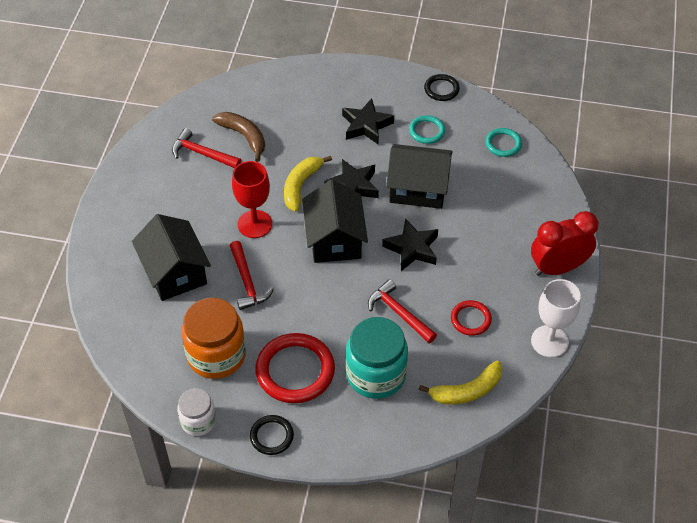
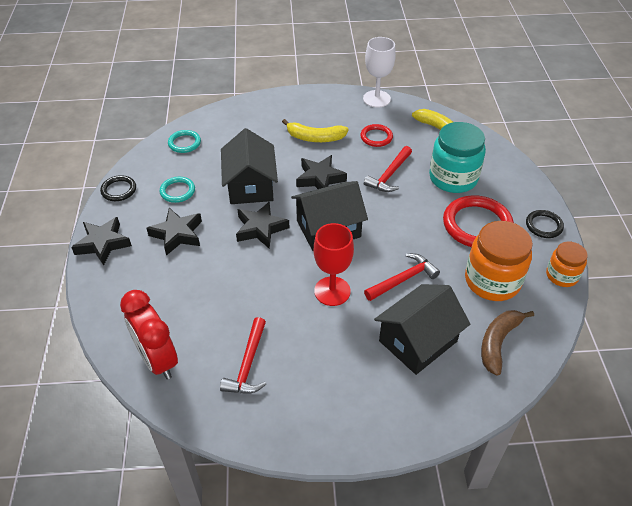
camera: 105 degrees left, 5 degrees down
white jar [177,388,216,436] -> orange jar [546,242,588,287]
brown banana [212,112,265,162] -> brown banana moved to [481,310,534,376]
yellow banana [284,156,332,212] -> yellow banana moved to [282,119,348,142]
red clock [531,211,598,276] -> red clock moved to [120,290,178,380]
none -> black star [71,217,132,266]

